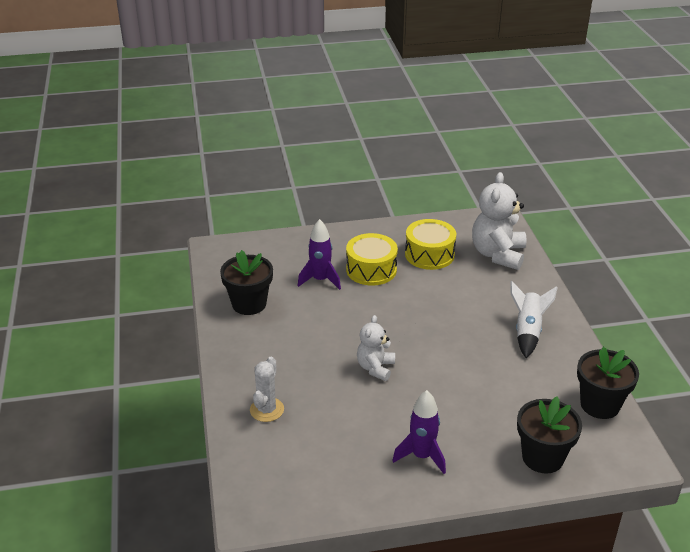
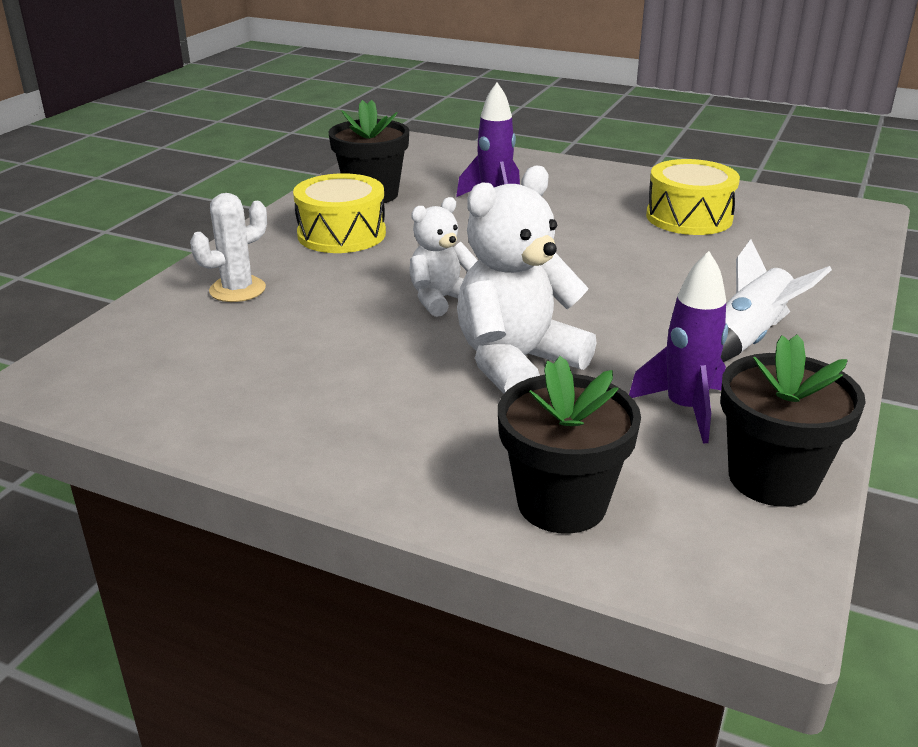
camera: 35 degrees right, 5 degrees down
yellow drum [346,233,398,286] -> yellow drum moved to [293,173,386,253]
purple rocket [392,390,446,474] -> purple rocket moved to [629,251,728,444]
white teddy bear [472,172,527,270] -> white teddy bear moved to [457,165,596,393]

